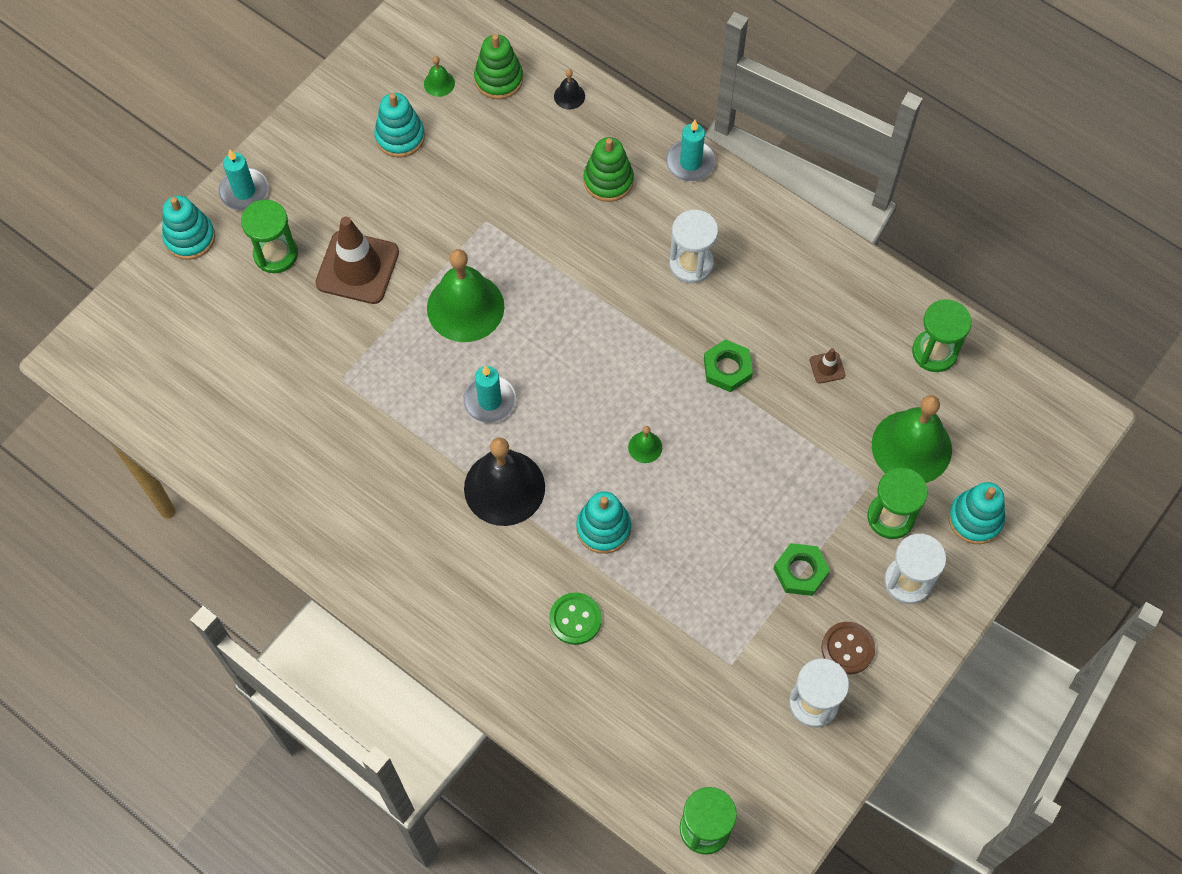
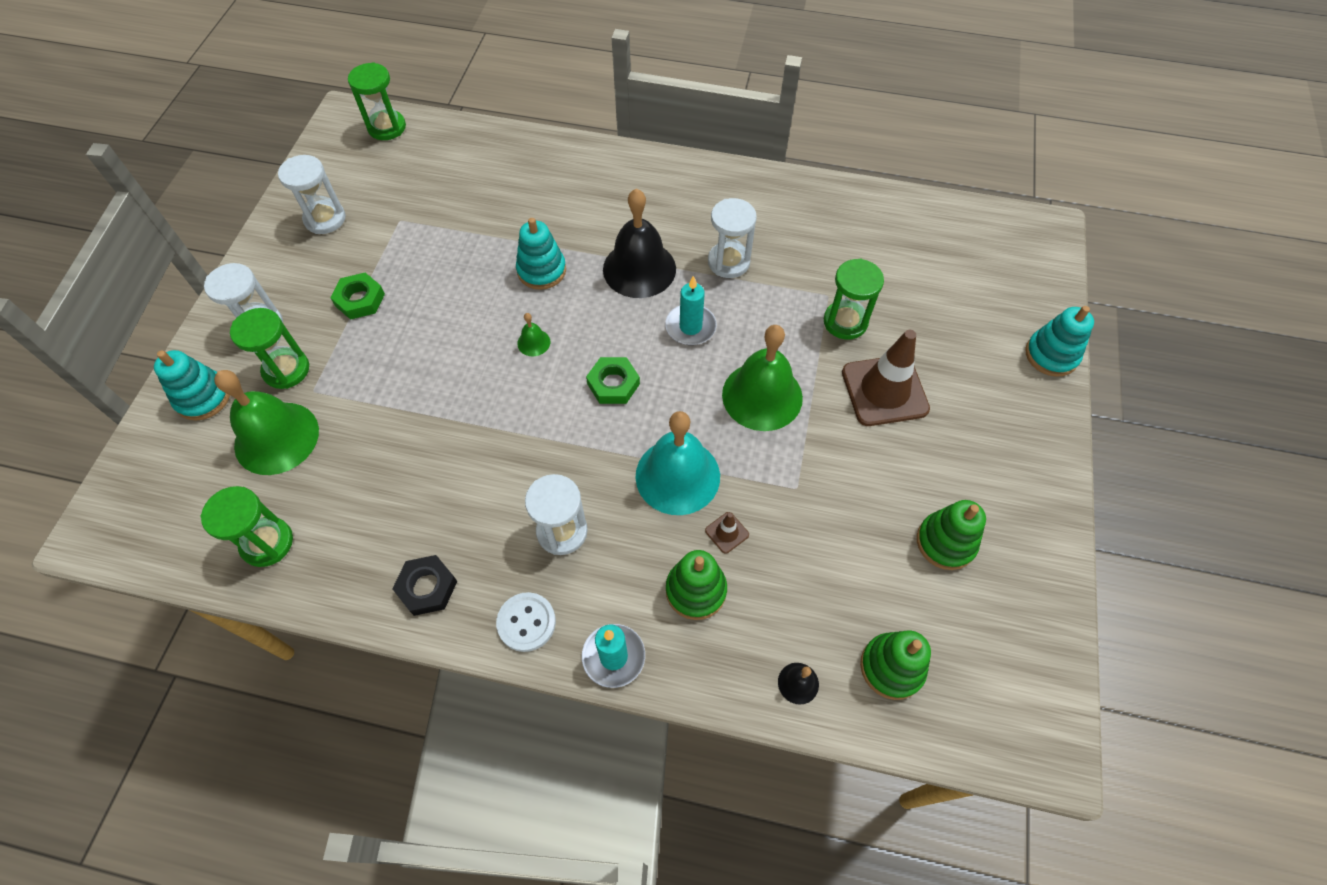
camera: 155 degrees right, 5 degrees down
turquoise candle [218,149,269,211] -> none
green hourglass [241,200,298,273] -> green hourglass moved to [824,259,884,339]
turquoise stacking toy [374,93,425,157] -> green stacking toy [917,500,986,570]
green bell [424,56,455,97] -> none
green button [549,592,602,645] -> none
green nut [704,339,753,392] -> green nut moved to [586,357,640,404]
brown traffic cone [810,348,845,384] -> brown traffic cone moved to [705,512,749,554]
brown button [821,622,875,674] -> none
none -> black nut [392,555,457,616]
none -> white button [496,592,556,652]
none -> turquoise bell [635,411,720,515]
none -> white hourglass [708,198,757,278]

